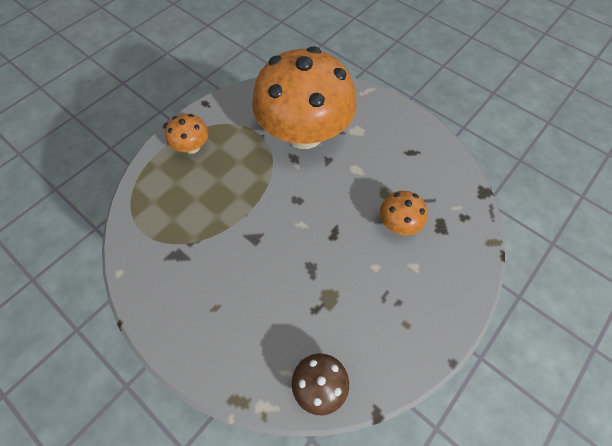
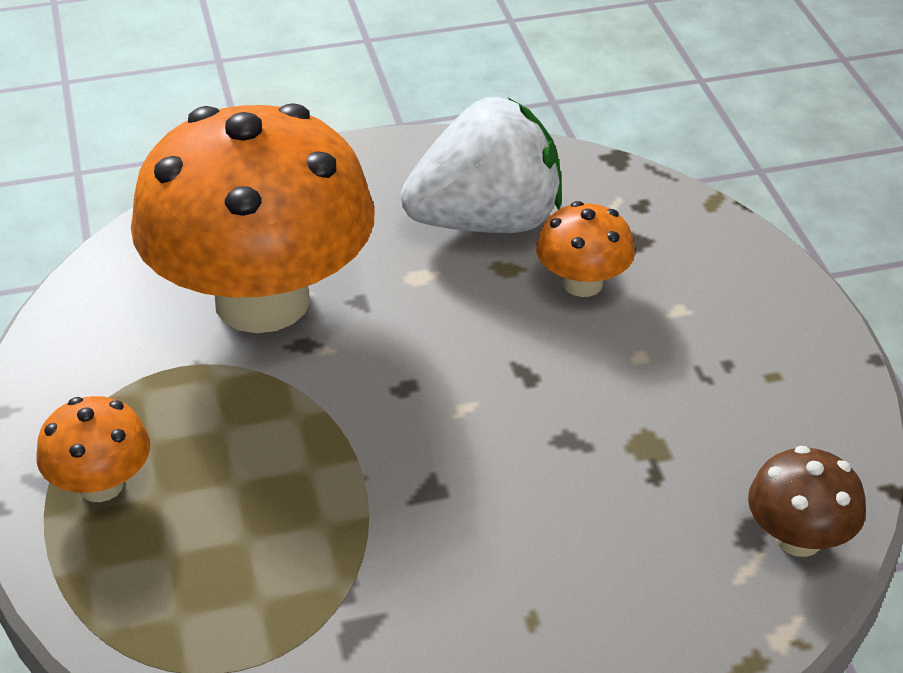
camera: 55 degrees left, 20 degrees down
none -> white strawberry [401,97,562,233]

